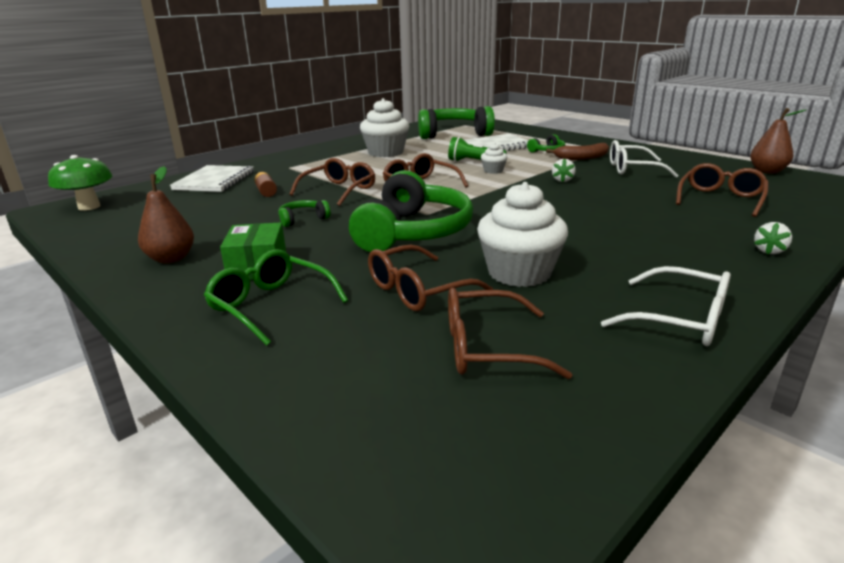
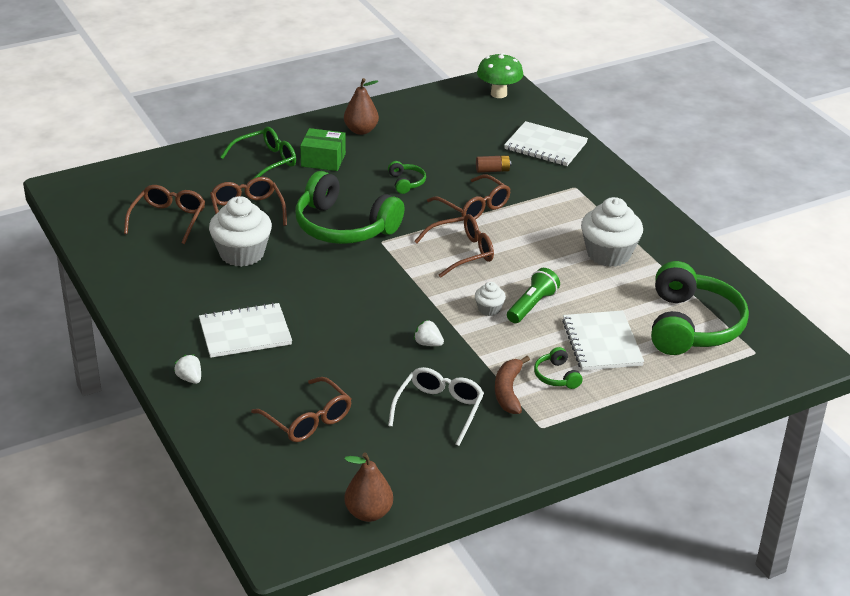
camera: 105 degrees right, 10 degrees up
white glasses [601,266,731,346] -> none
none -> white notebook [199,303,292,358]

